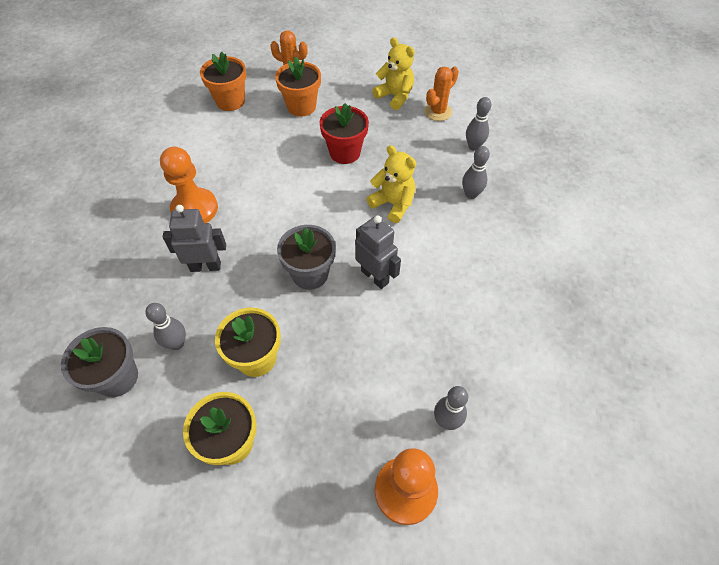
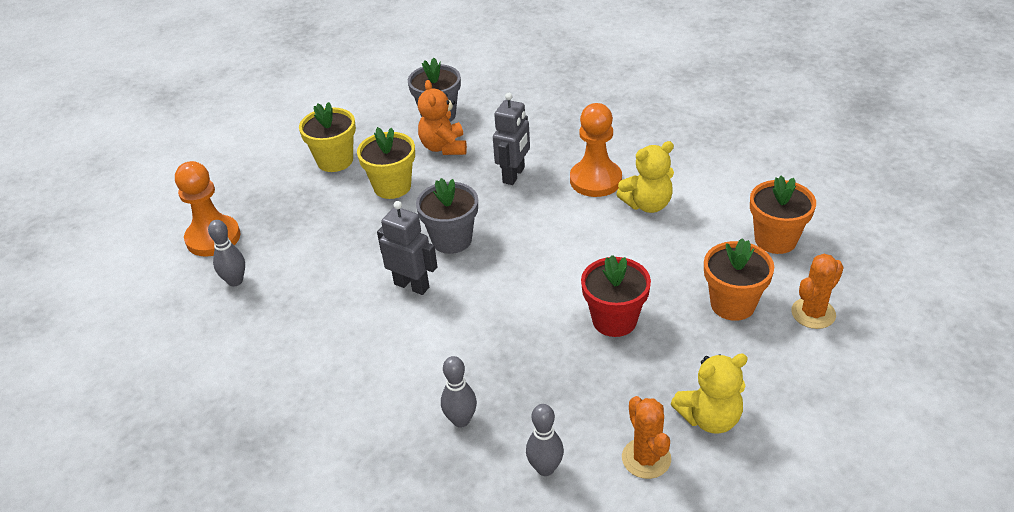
camera: 120 degrees right, 15 degrees down
grey bowling pin [145,303,186,350] -> orange teddy bear [418,80,467,155]
grey robot [355,216,401,289] -> grey robot turned 135 degrees counterclockwise [377,201,438,295]
yellow teddy bear [367,145,416,223] -> yellow teddy bear moved to [616,141,674,213]

